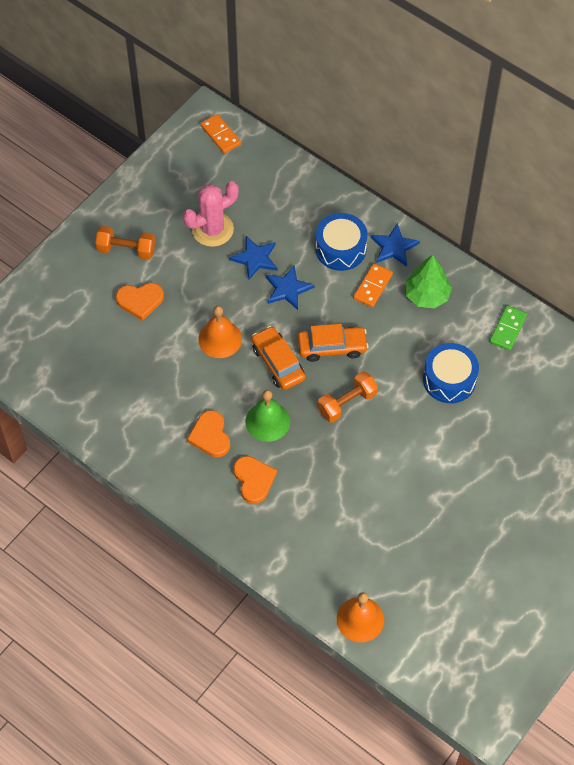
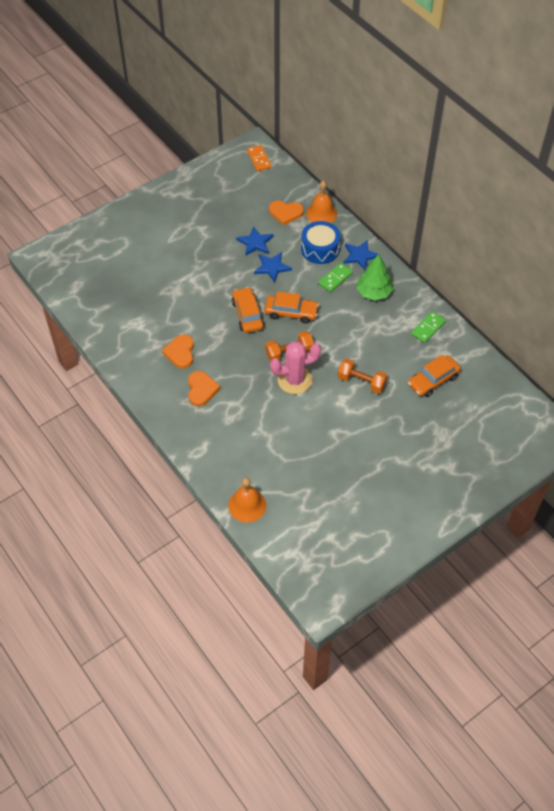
camera: 15 degrees right, 5 degrees down
orange dumbbell [95,226,155,260] -> orange dumbbell moved to [338,359,387,394]
orange heart [116,283,164,321] -> orange heart moved to [269,201,304,225]
pink cactus [183,181,239,247] -> pink cactus moved to [270,341,321,394]
orange bell [198,306,242,358] -> orange bell moved to [306,180,337,223]
green bell [245,390,290,442] -> none
orange domino [353,263,393,307] -> green domino [318,263,353,292]
blue drum [423,343,479,403] -> none
none -> orange car [408,354,461,397]

